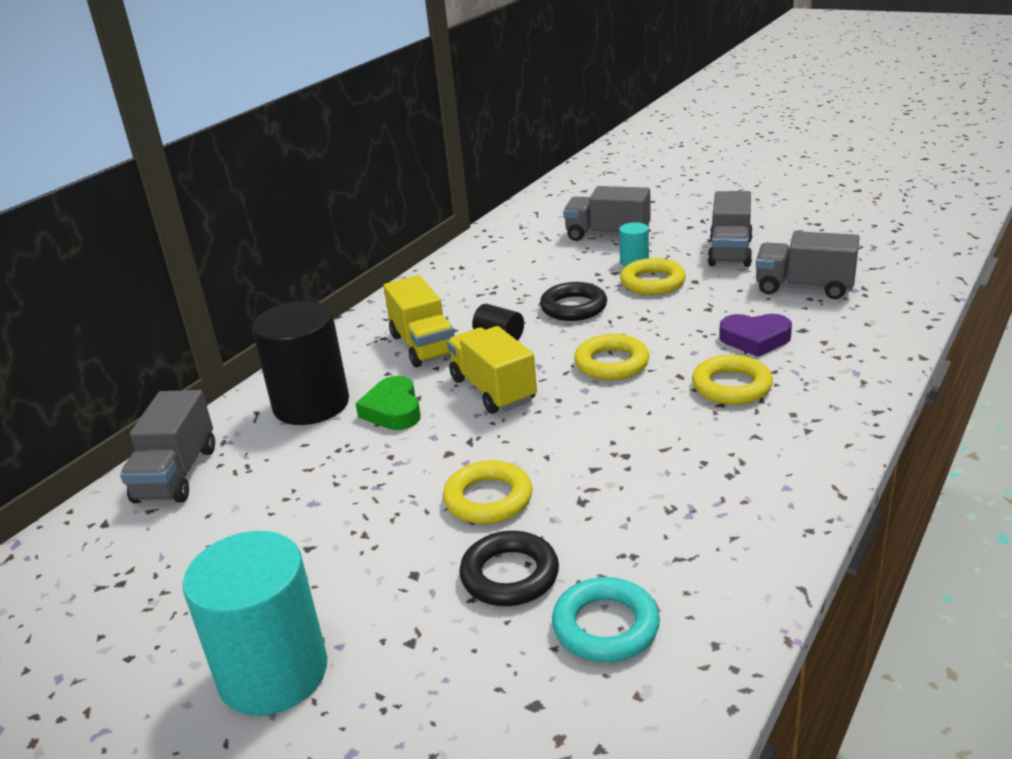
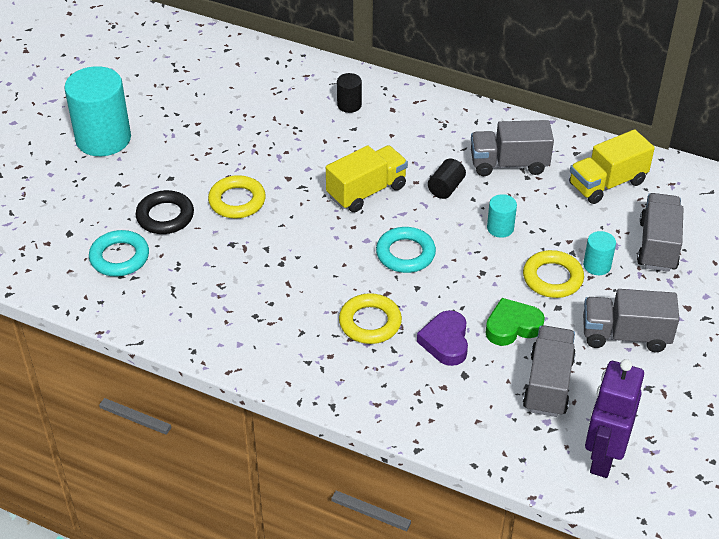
camera: 80 degrees right, 15 degrees up
grey truck [120,390,215,503] -> grey truck moved to [471,120,554,176]
black cylinder [252,301,349,425] -> black cylinder [337,73,362,113], size x0.46
green heart [355,376,421,430] -> green heart moved to [485,298,545,346]
yellow truck [383,275,455,368] -> yellow truck moved to [569,129,655,204]
black ring [540,282,607,321] -> turquoise cylinder [487,194,517,238]
yellow ring [574,334,649,380] -> turquoise ring [376,227,436,273]
none -> purple robot [585,359,644,478]

